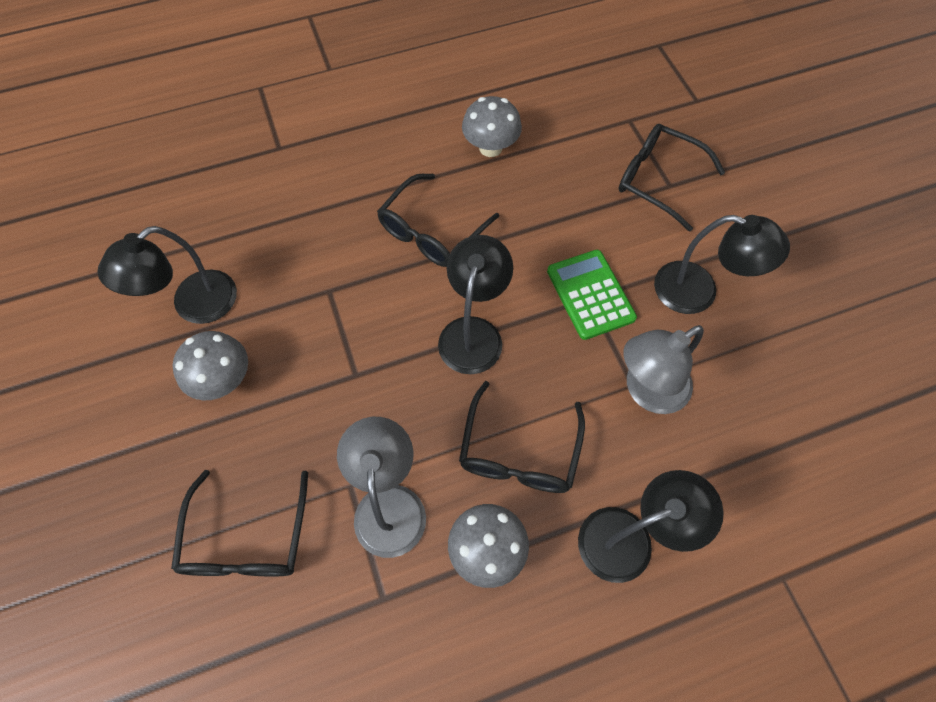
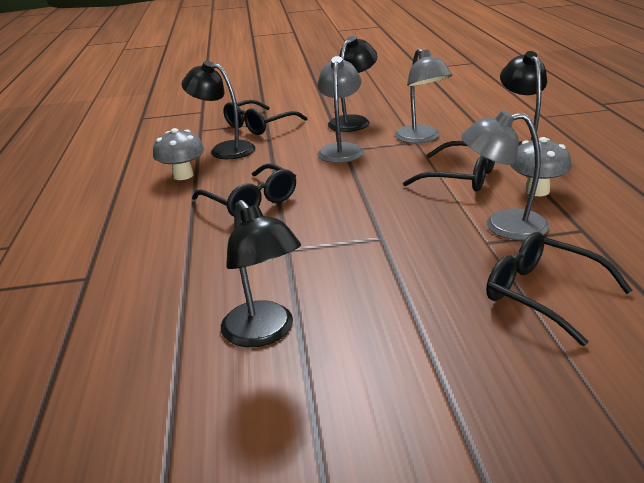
camera: 75 degrees left, 35 degrees down
black glasses [171,470,308,577] -> black glasses turned 150 degrees counterclockwise [486,232,633,346]
grey mushroom [173,331,248,400] -> none
black lamp [438,235,513,374] -> black lamp moved to [181,61,255,159]
green calculator [547,250,637,340] -> grey lamp [317,56,364,163]

